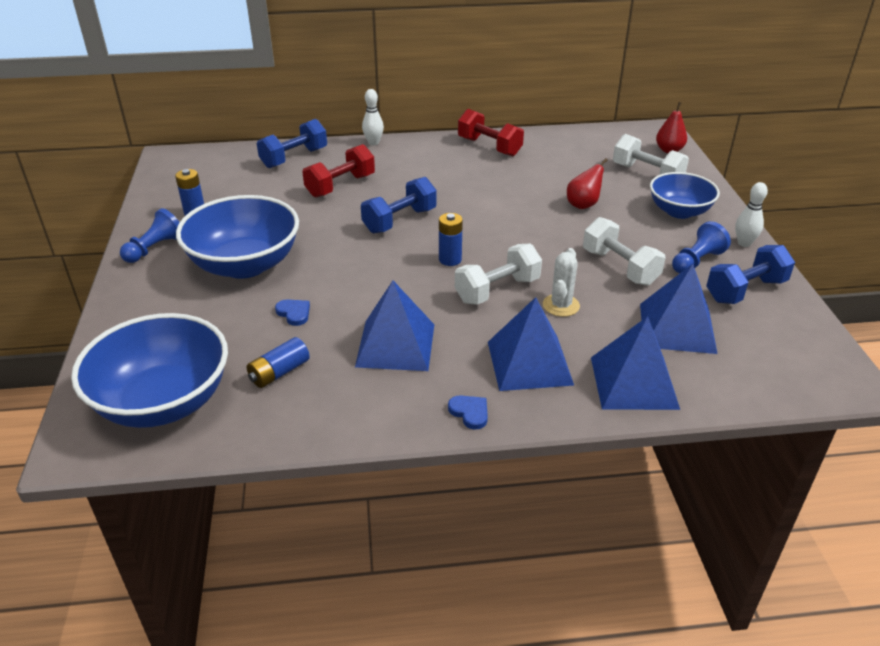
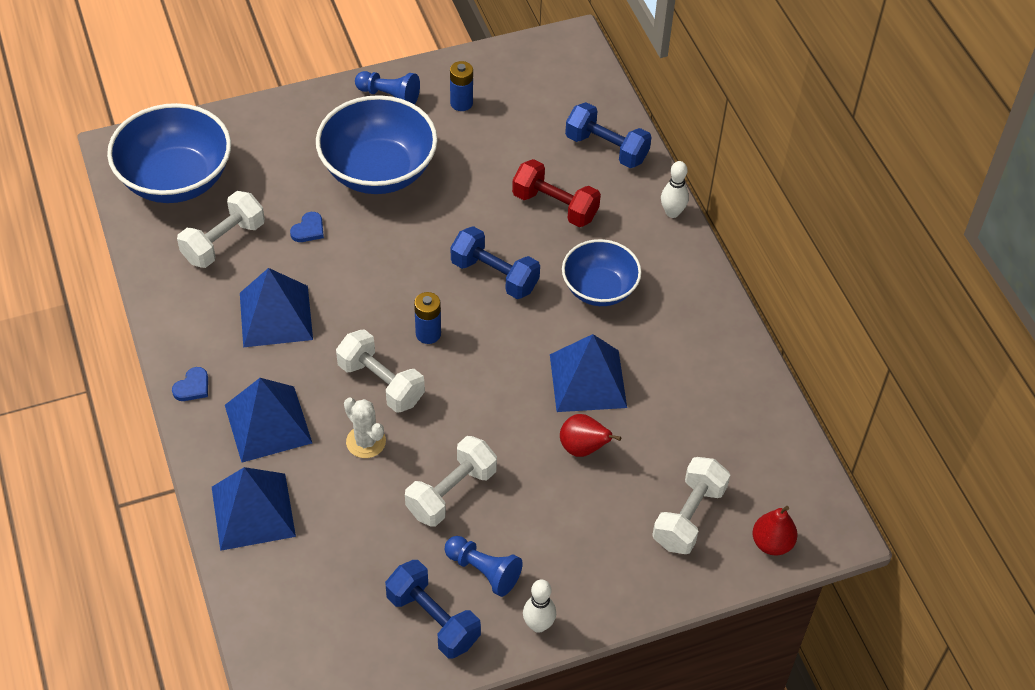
camera: 75 degrees right, 15 degrees up
blue battery [247,337,310,388] -> white dumbbell [177,191,265,268]
red dumbbell [458,109,524,156] -> none
white cactus [543,248,580,317] -> white cactus turned 45 degrees clockwise [344,397,386,458]
blue pyramid [640,264,717,354] -> blue pyramid moved to [550,334,627,412]
blue bowl [650,172,720,219] -> blue bowl moved to [562,239,642,306]

